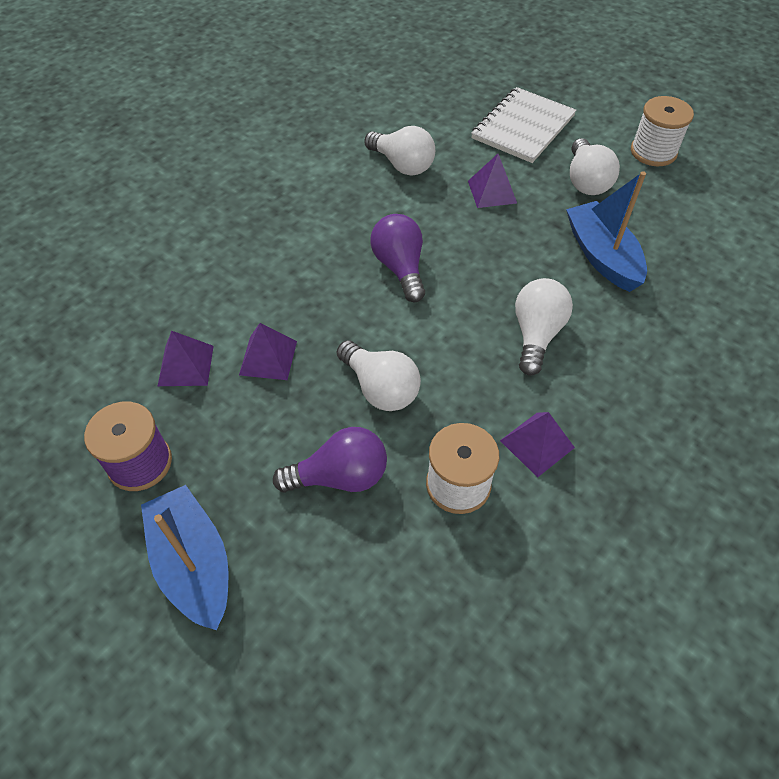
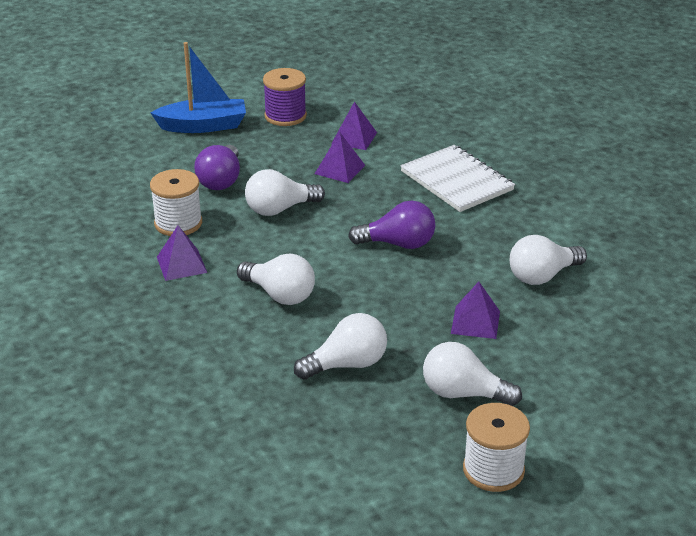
camera: 110 degrees right, 20 degrees down
white notebook [471,87,577,163] -> white notebook moved to [400,145,515,212]
blue boat [566,171,647,292] -> white light bulb [294,313,387,380]

